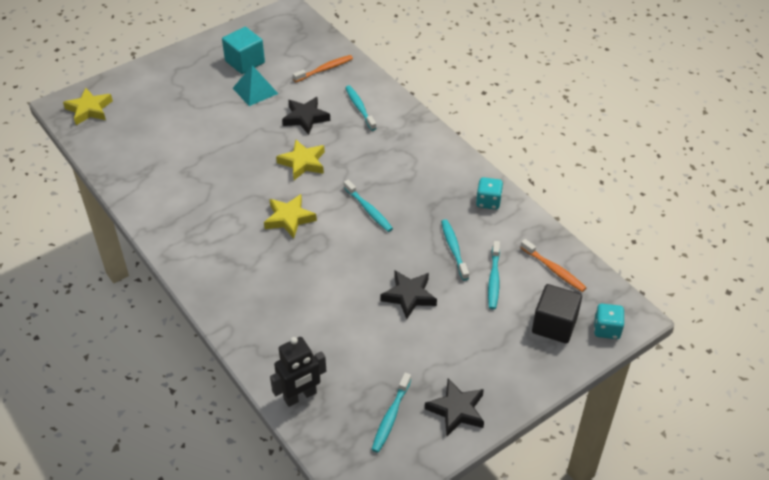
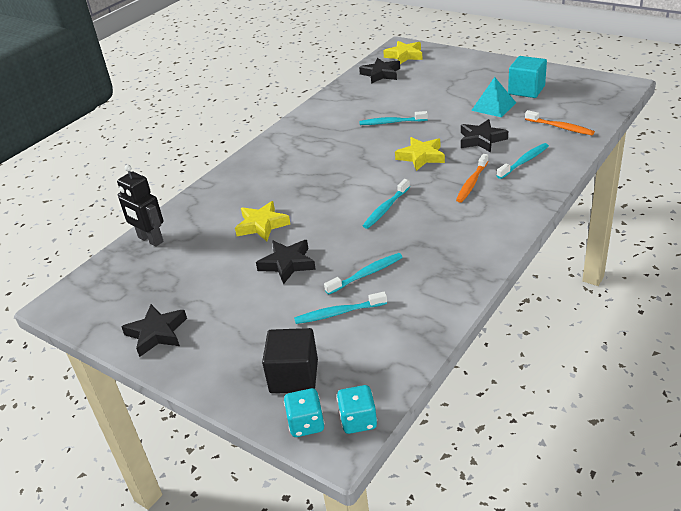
camera: 75 degrees right, 10 degrees down
yellow star [264,194,317,239] -> yellow star moved to [235,201,290,241]
turquoise toothbrush [371,373,411,453] -> turquoise toothbrush moved to [359,111,428,125]
turquoise dice [476,177,503,210] -> turquoise dice moved to [337,385,377,434]
orange toothbrush [520,239,586,292] -> orange toothbrush moved to [456,154,489,203]
none -> black star [359,58,400,84]

